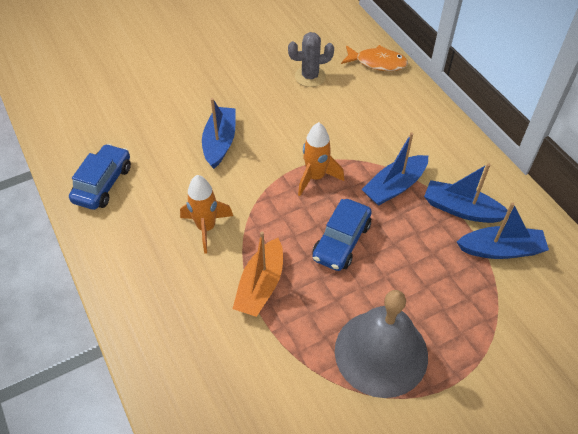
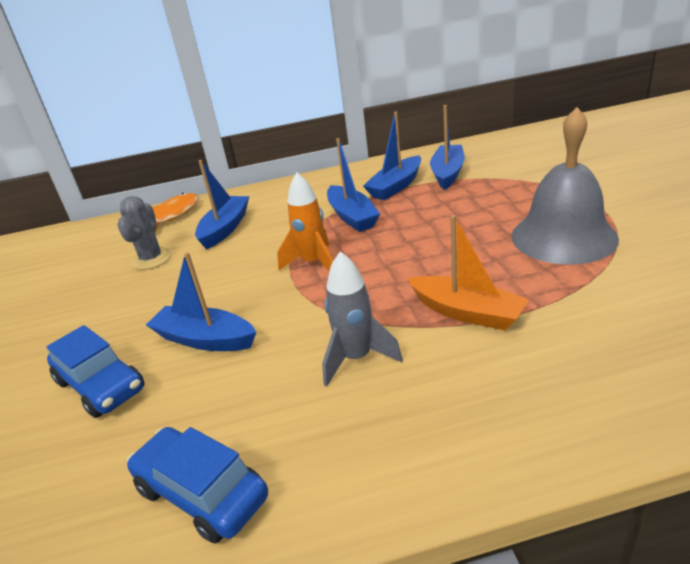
camera: 70 degrees left, 20 degrees down
orange rocket [180,175,233,254] -> grey rocket [322,251,403,387]
blue car [312,199,372,271] -> blue car moved to [47,325,144,418]
none -> blue boat [195,160,249,249]

